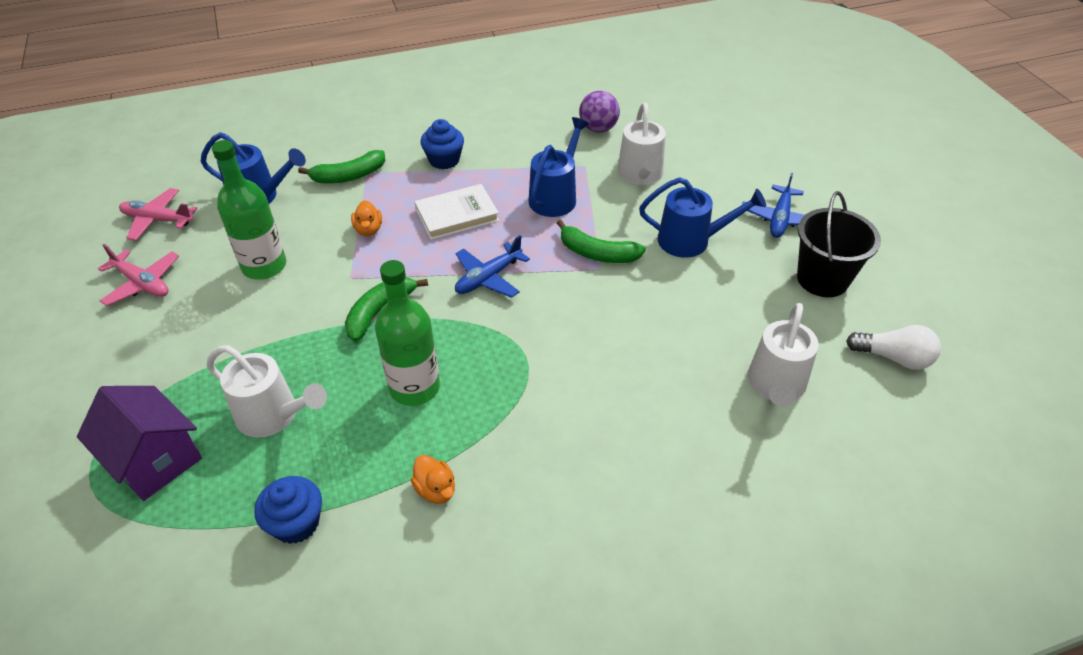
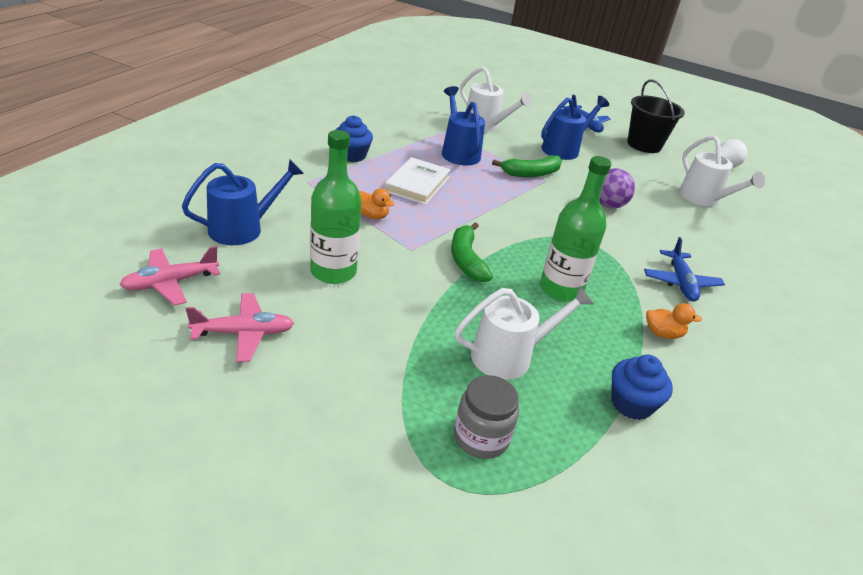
camera: 50 degrees left, 10 degrees down
purple house [77,386,202,501] -> grey jar [454,375,519,459]
green banana [298,150,385,184] -> none
blue plane [455,235,530,298] -> blue plane moved to [644,237,725,301]
purple ball [579,91,620,132] -> purple ball moved to [599,168,635,208]

